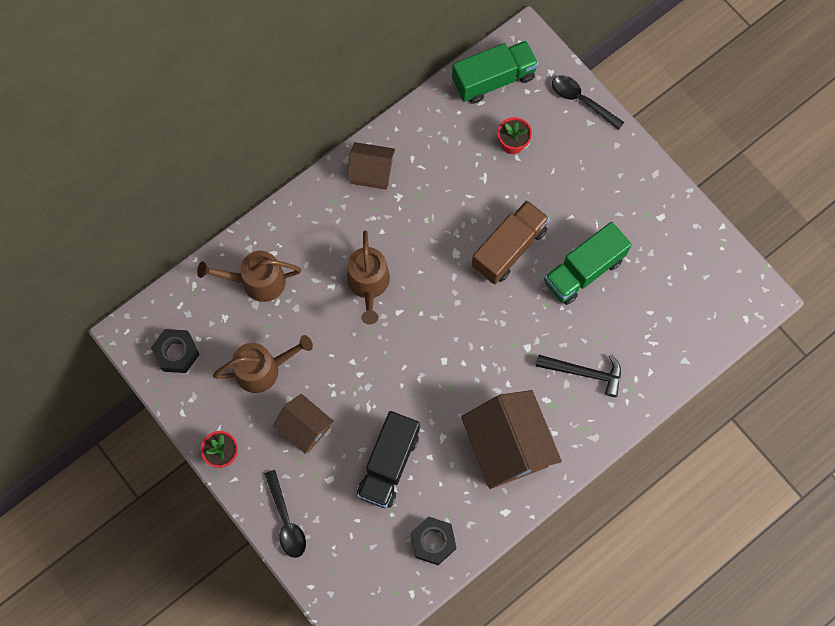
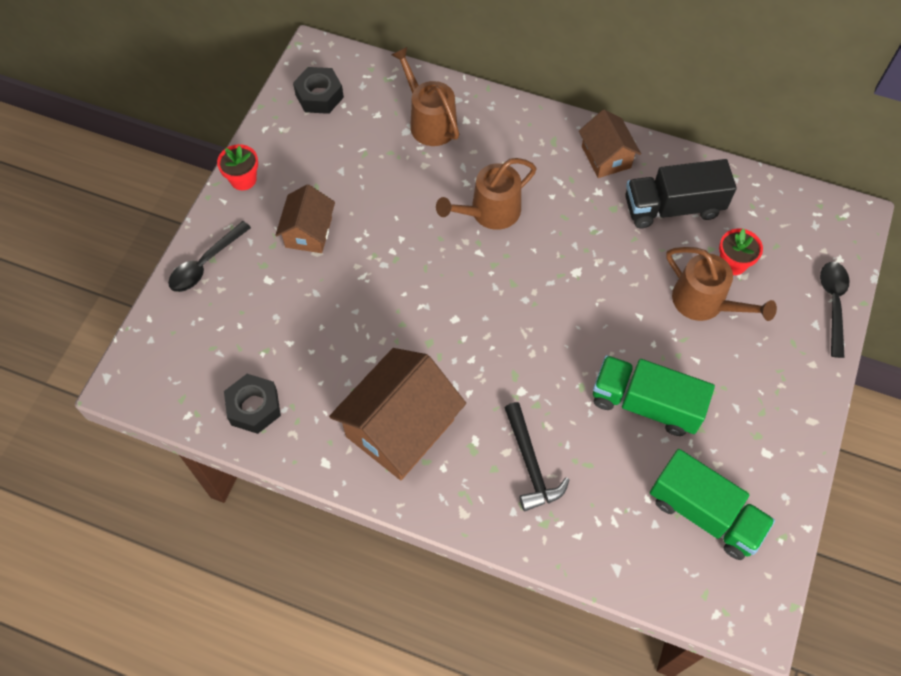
camera: 60 degrees right, 10 degrees down
brown watering can [213,335,313,393] -> brown watering can moved to [666,247,777,321]
black truck [357,411,420,508] -> black truck moved to [625,159,737,228]
green truck [452,41,539,104] -> green truck moved to [650,449,775,560]
brown truck [472,200,550,284] -> none

